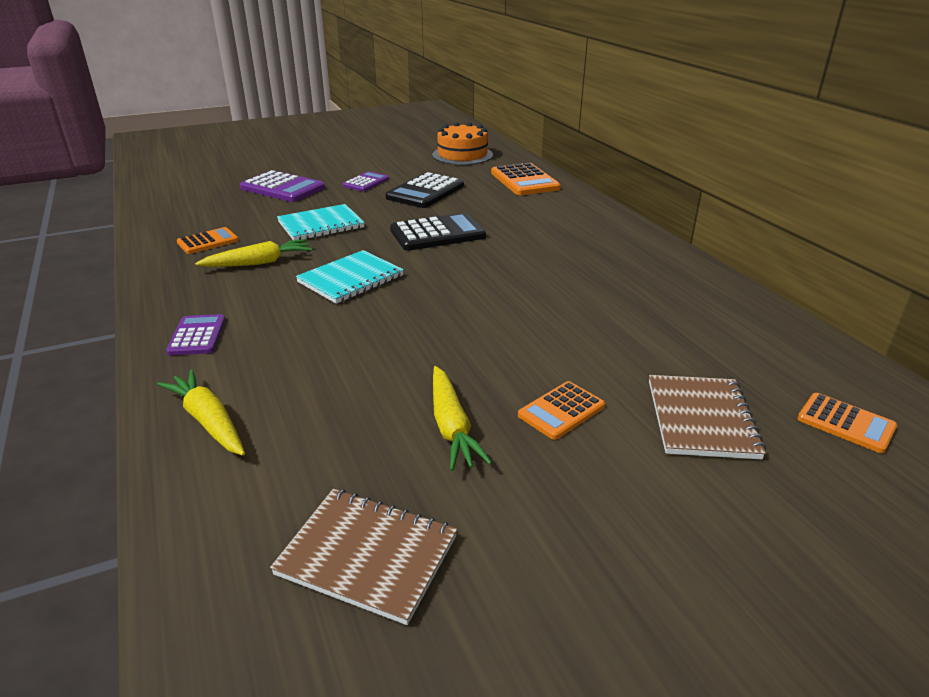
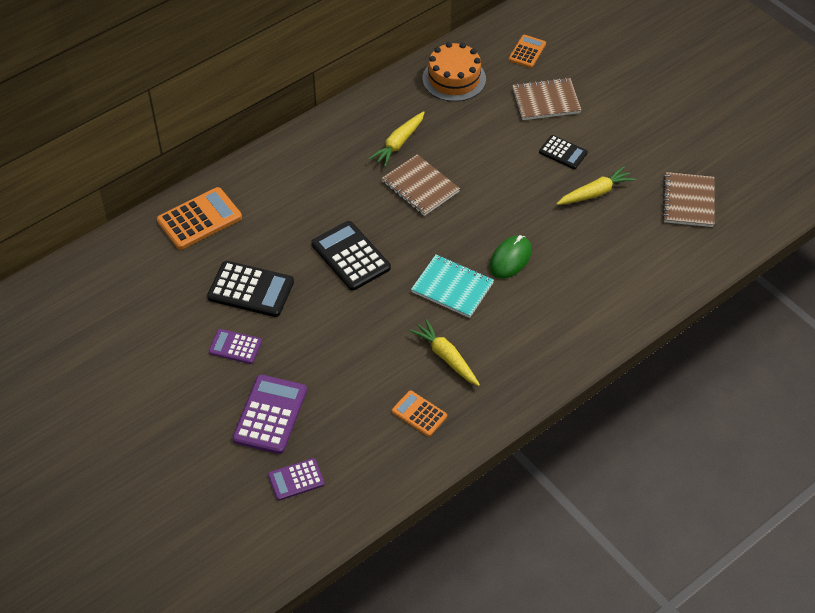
camera: 105 degrees left, 20 degrees up
yellow carrot [157,370,245,456] -> yellow carrot moved to [369,111,425,167]
purple calculator [166,314,225,355] -> purple calculator moved to [268,458,325,501]
turquoise notebook [277,204,365,240] -> none
orange cake [432,122,493,165] -> orange cake moved to [423,42,486,102]
orange calculator [518,381,605,440] -> black calculator [539,135,588,169]
none -> brown notebook [382,154,460,216]
none -> green mouse [490,235,532,278]

